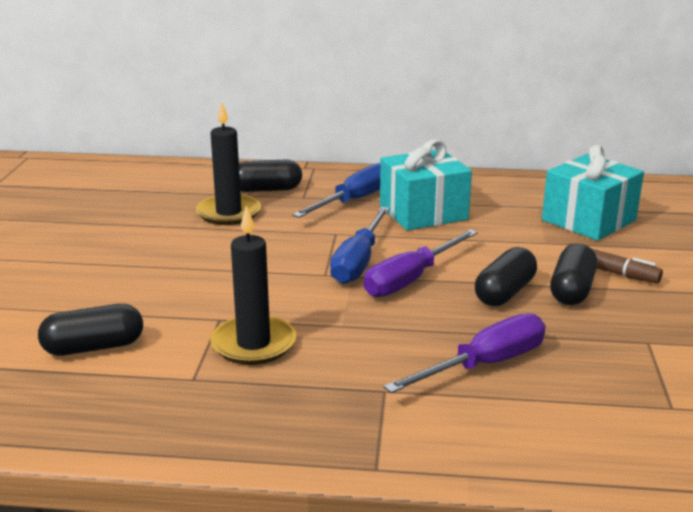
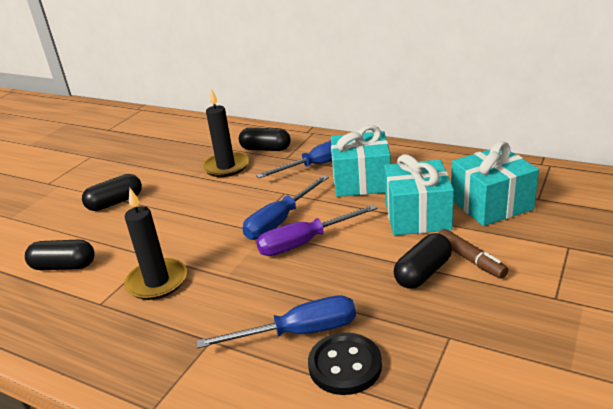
camera: 25 degrees right, 5 degrees up
purple screwdriver [383,313,546,393] -> blue screwdriver [196,295,356,349]
black capsule [475,247,537,306] -> black capsule moved to [82,174,142,211]
none -> black button [308,332,382,395]
none -> turquoise gift [384,154,454,235]

